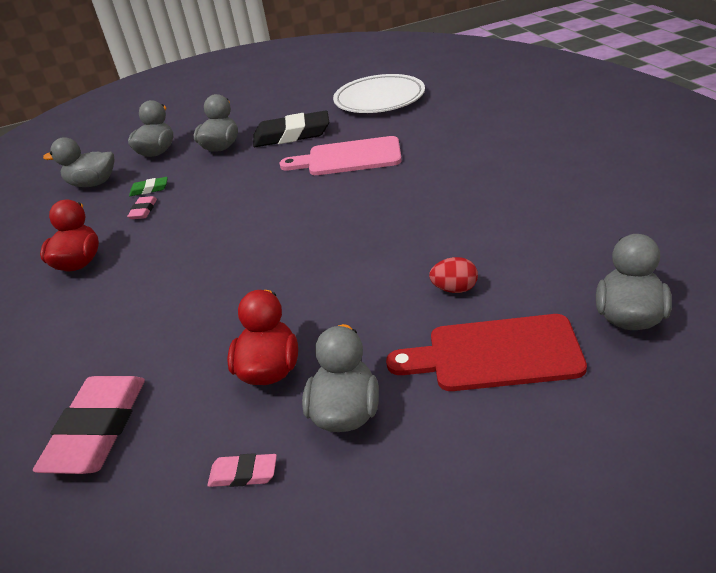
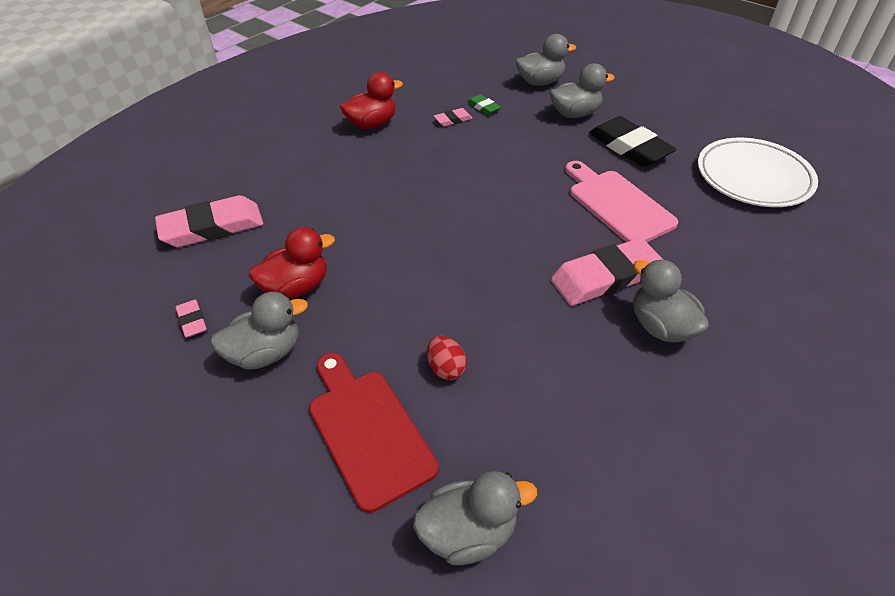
camera: 55 degrees right, 10 degrees up
grey duck [43,138,115,187] -> grey duck moved to [633,260,709,343]
none -> pink eraser [551,238,663,306]

